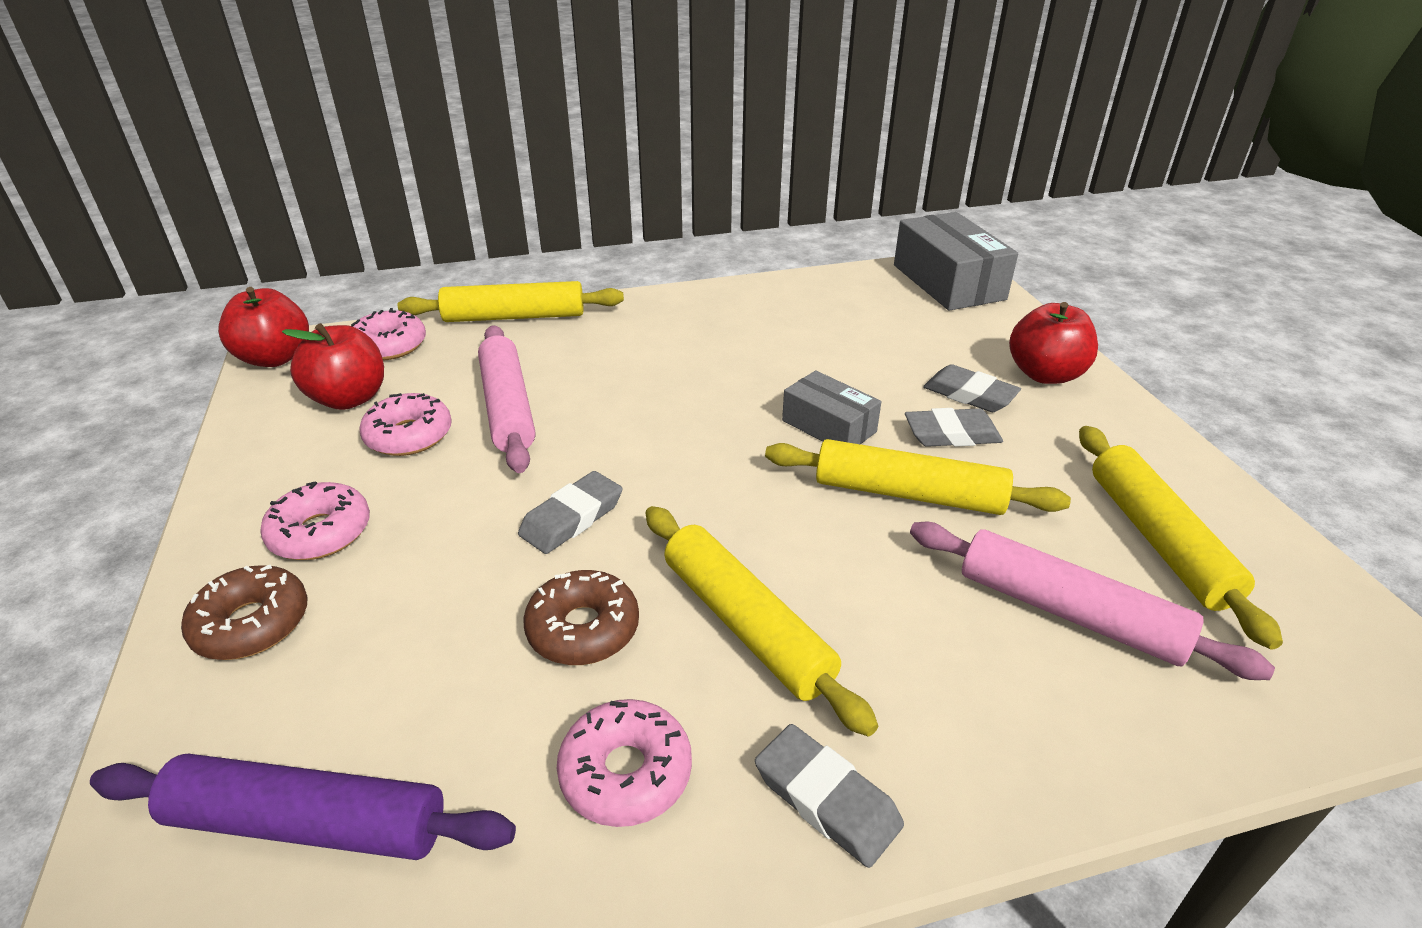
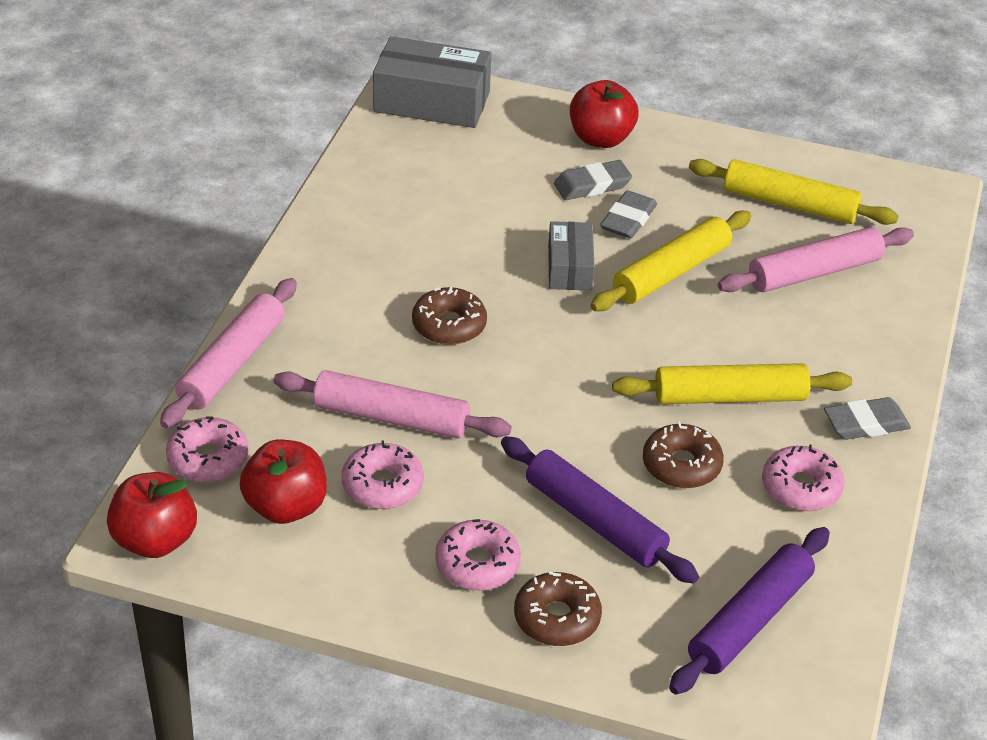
camera: 60 degrees left, 5 degrees up
yellow rolling pin [398,281,624,322] -> pink rolling pin [160,278,297,428]
grey eraser [518,471,622,554] -> none
grey box [782,371,881,444] -> grey box turned 75 degrees counterclockwise [548,221,595,291]
none -> brown donut [412,287,487,345]
none -> purple rolling pin [501,436,699,584]

